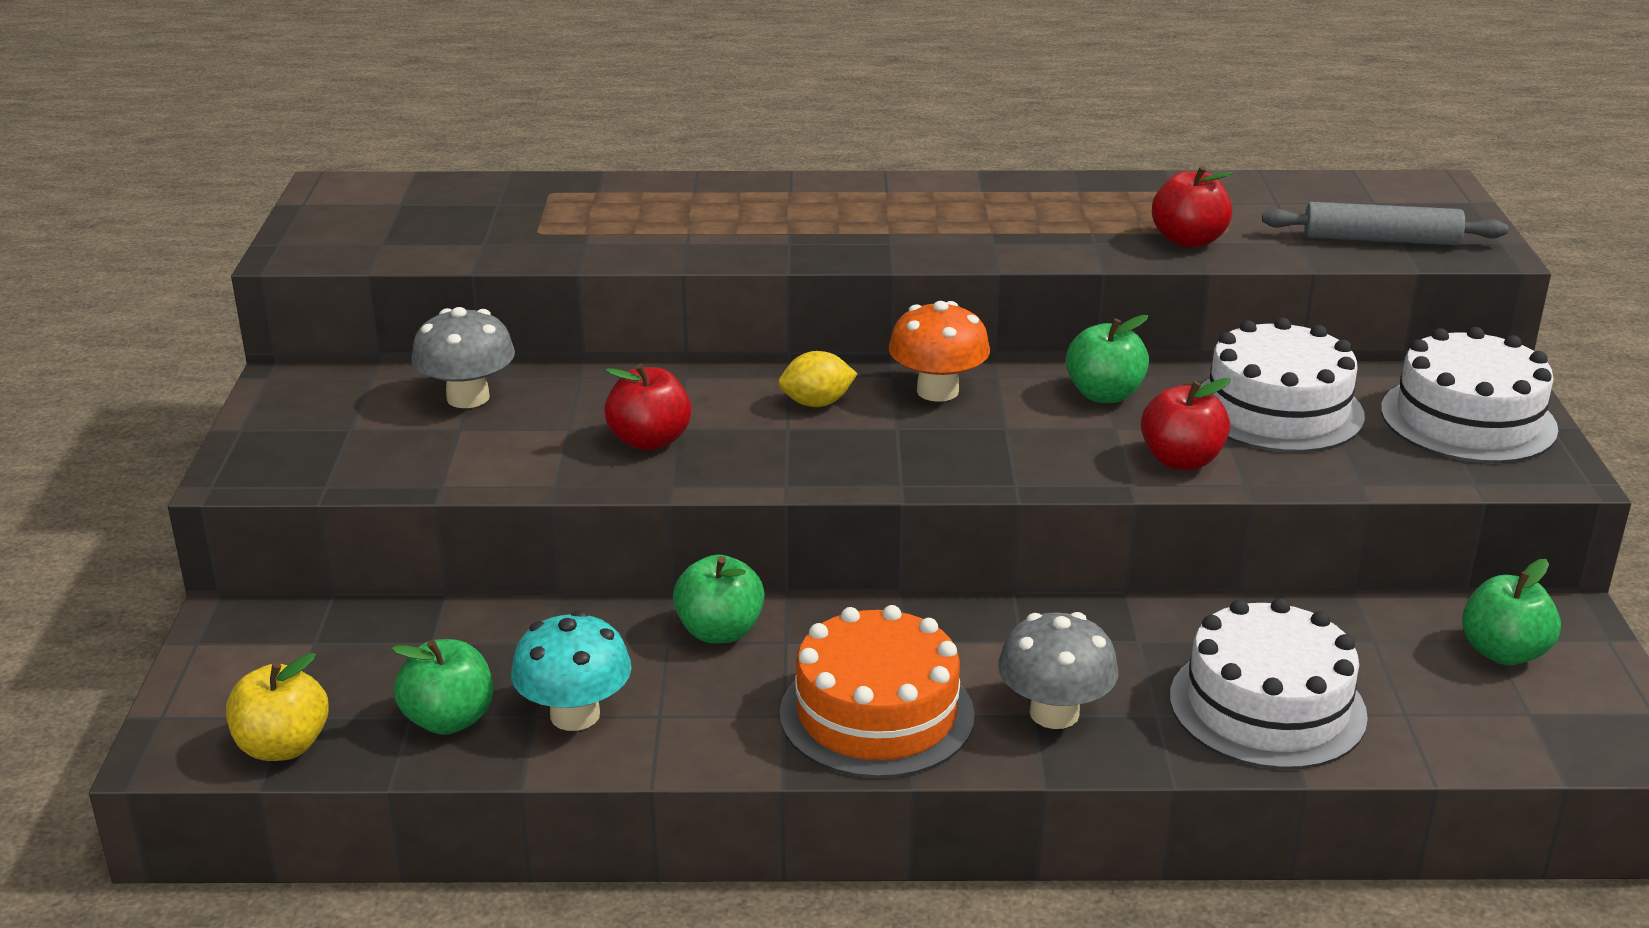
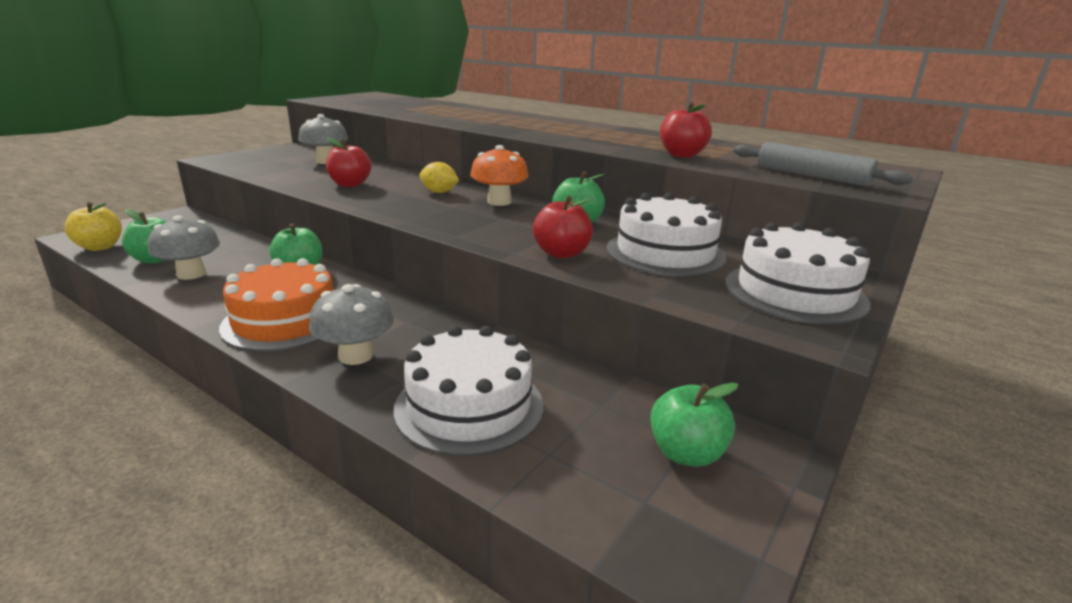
camera: 35 degrees right, 5 degrees down
turquoise mushroom [511,610,632,731] -> grey mushroom [148,215,220,280]

